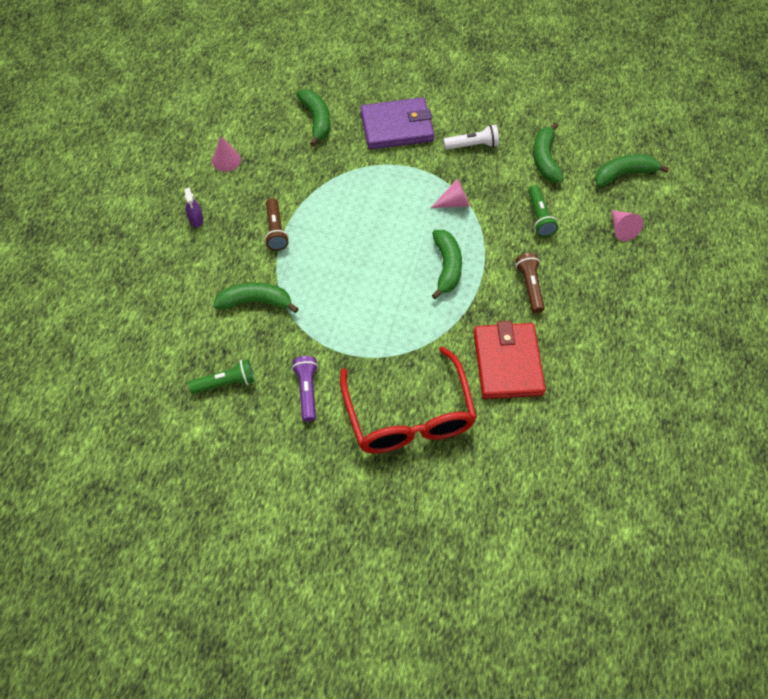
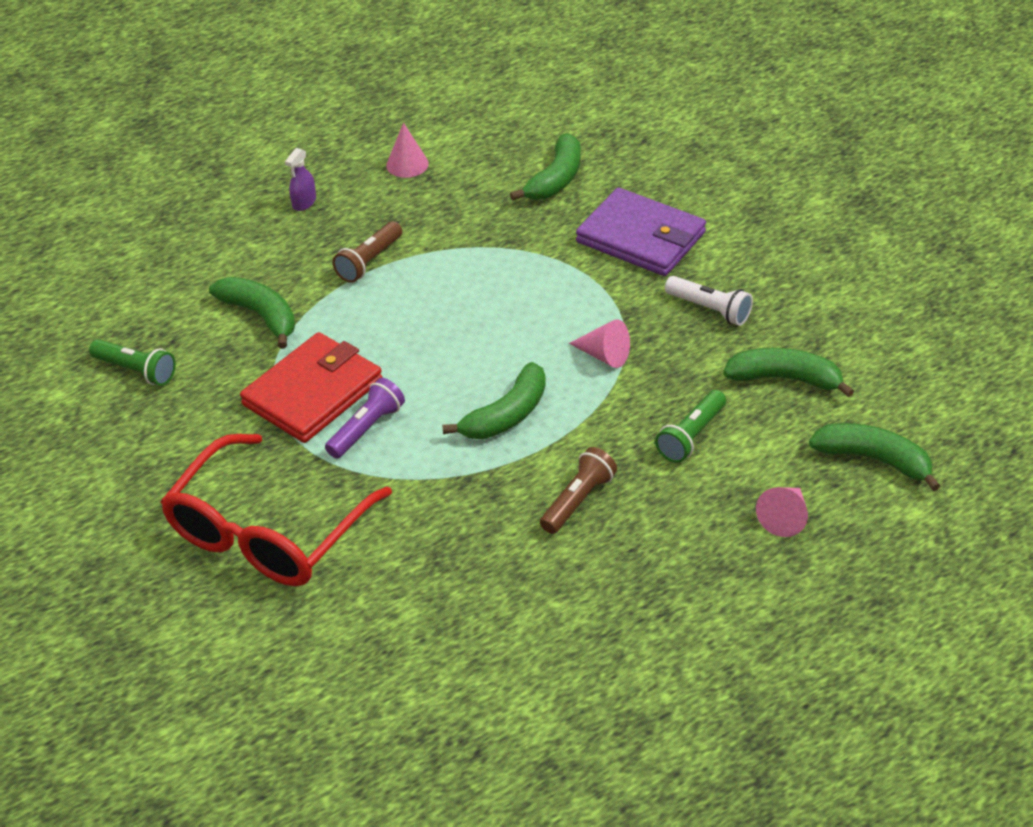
camera: 45 degrees right, 15 degrees down
purple flashlight [292,356,318,422] -> purple flashlight moved to [325,378,405,458]
red wallet [474,321,546,399] -> red wallet moved to [240,332,382,443]
green banana [533,122,564,182] -> green banana turned 60 degrees clockwise [723,348,854,397]

